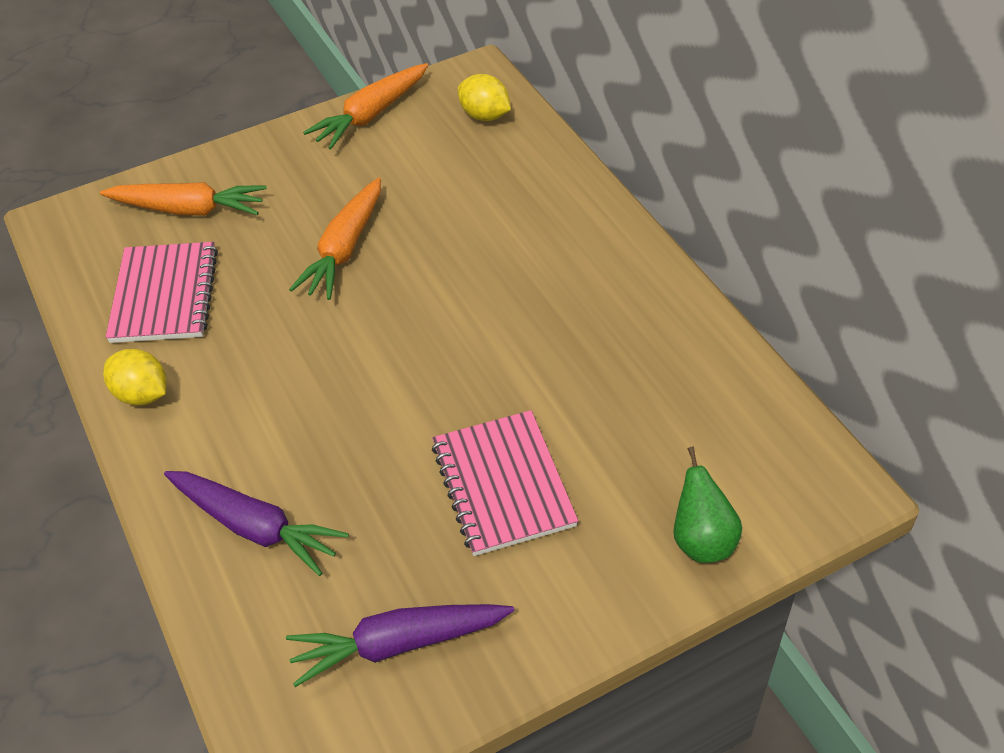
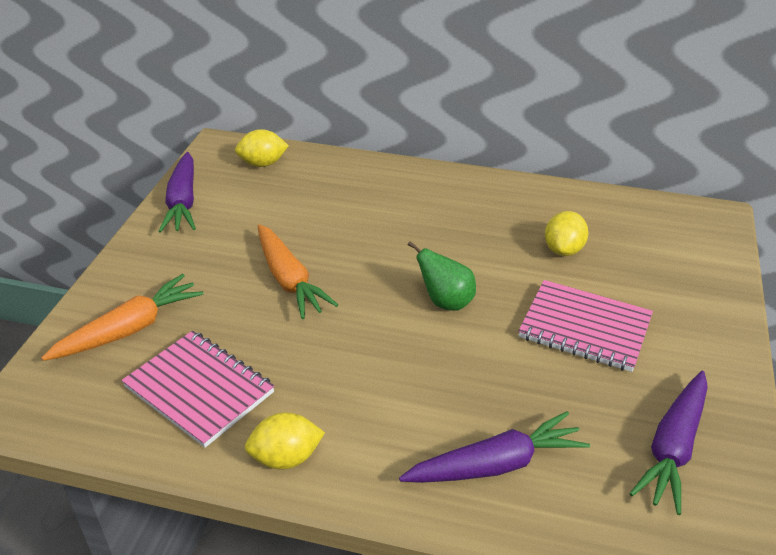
camera: 50 degrees left, 10 degrees down
orange carrot [303,63,428,149] -> purple carrot [159,152,196,233]
green pear [673,447,742,563] -> green pear moved to [408,241,476,311]
none -> yellow lemon [545,211,589,256]

